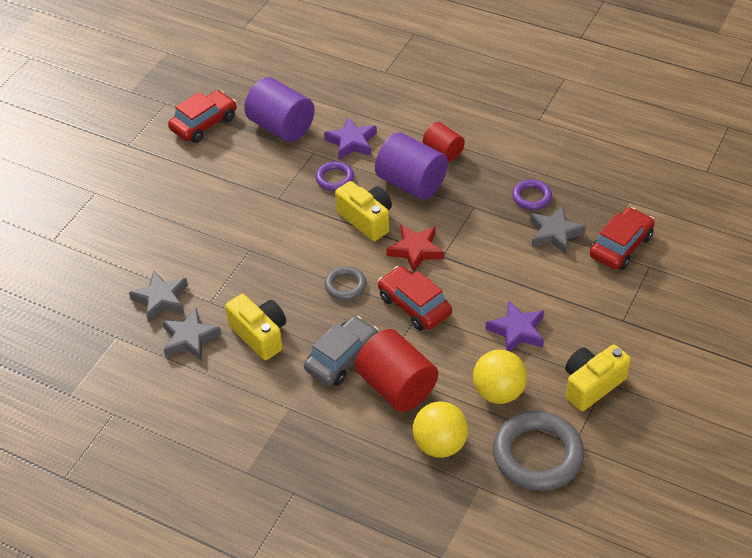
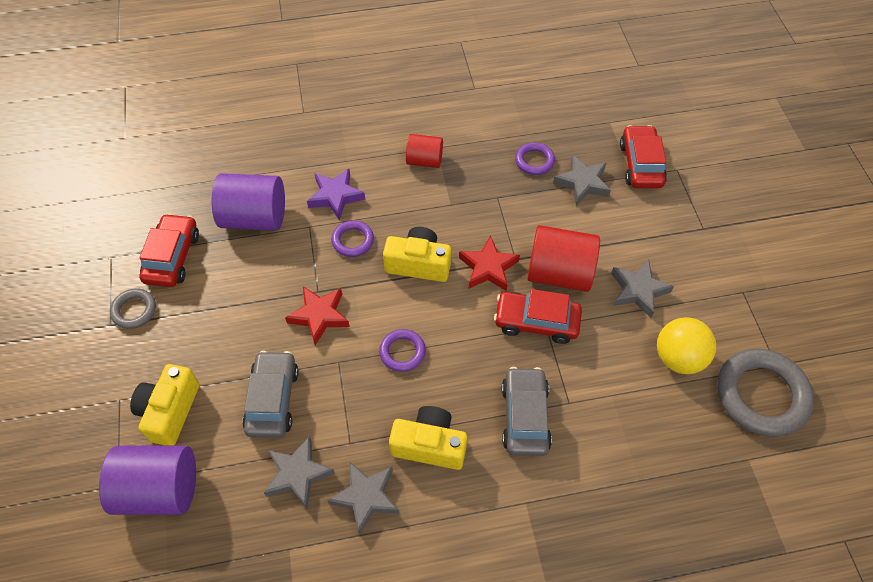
camera: 40 degrees left, 10 degrees up
grey ring [325,266,366,300] -> grey ring moved to [110,288,156,329]
red cylinder [355,329,438,412] -> red cylinder moved to [527,225,600,292]
purple cylinder [375,132,448,200] -> purple cylinder moved to [99,446,196,515]
yellow ball [413,402,468,458] -> none
purple star [485,301,544,351] -> grey star [611,259,674,318]
yellow camera [565,344,631,411] -> yellow camera moved to [130,364,200,446]
none -> grey car [242,351,299,438]
none -> red star [285,286,350,345]
none -> purple ring [379,329,426,372]

